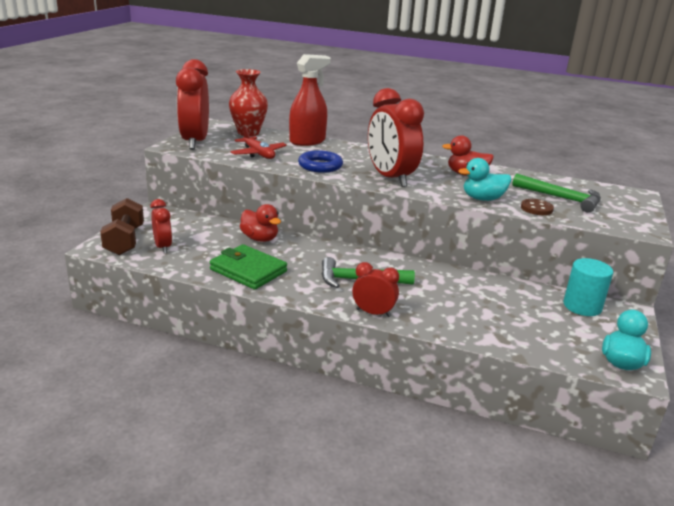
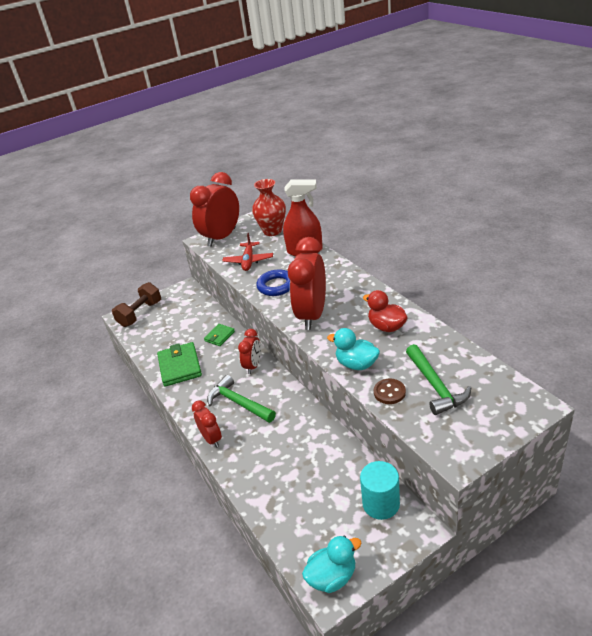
camera: 45 degrees right, 10 degrees up
red clock [150,199,172,253] -> red clock moved to [238,329,261,374]
red duck [240,204,281,242] -> green wallet [204,324,235,346]

